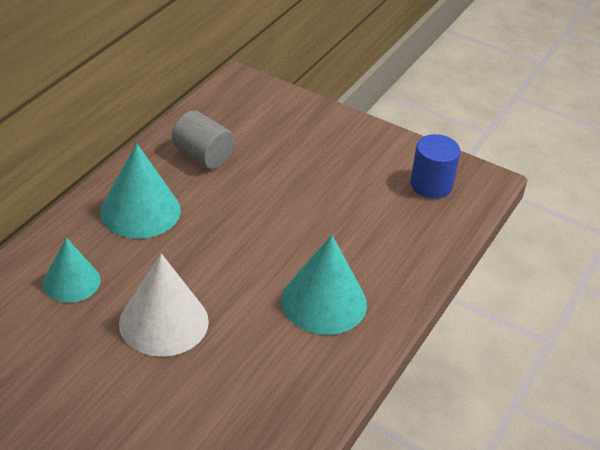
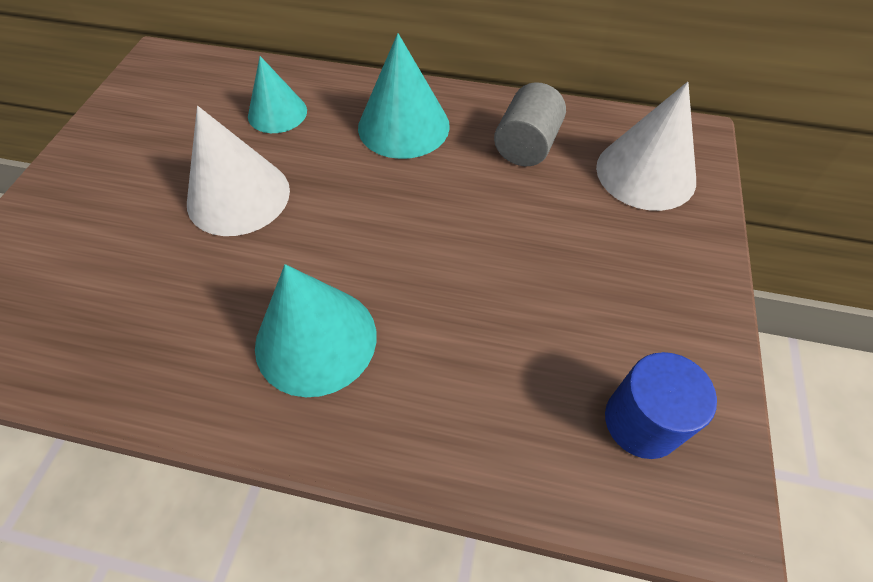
camera: 75 degrees right, 15 degrees up
none -> white cone [596,82,696,211]

